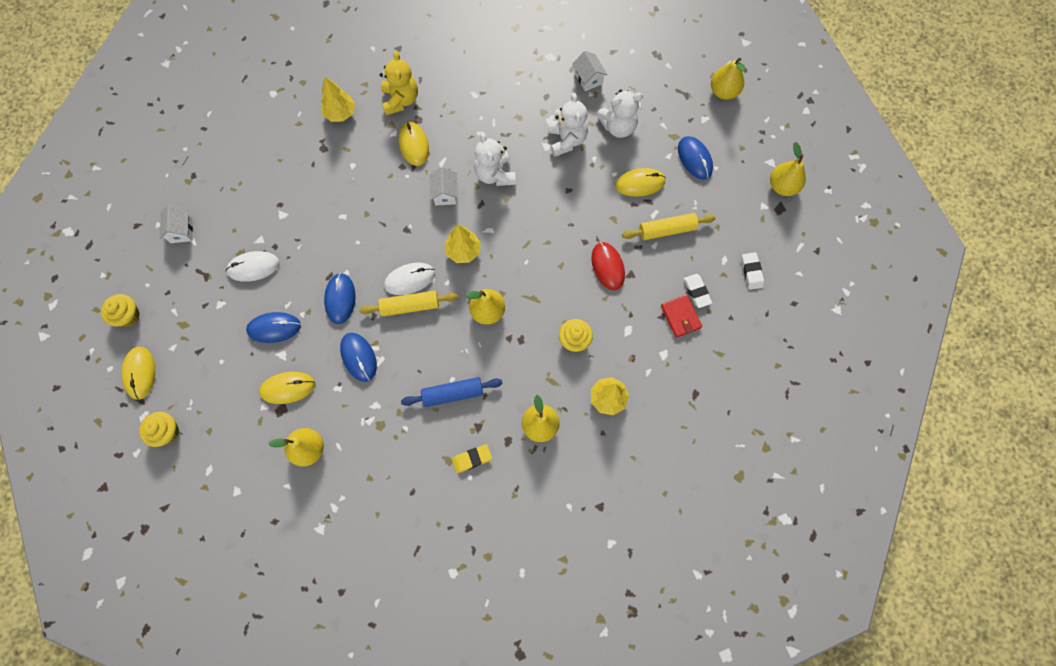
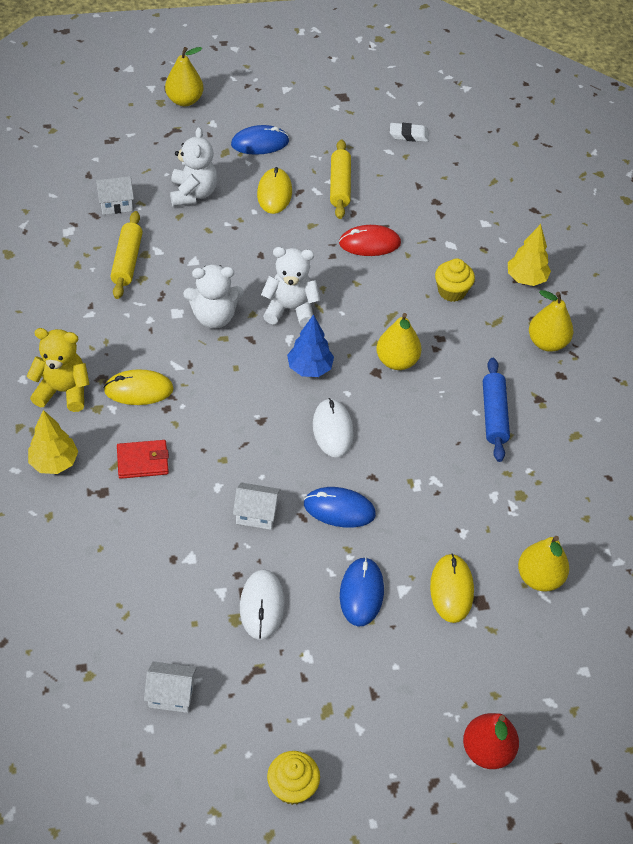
camera: 80 degrees left, 20 degrees down
yellow mouse [122,347,156,400] -> none
yellow cupcake [139,412,179,447] -> red pear [463,713,519,769]
blue mouse [340,333,377,382] -> none
yellow rolling pin [359,290,458,316] -> yellow rolling pin moved to [111,211,143,299]
white house [430,167,458,206] -> white house moved to [233,482,281,530]
yellow tree [444,224,481,263] -> blue tree [287,314,334,377]
yellow eraser [452,444,492,473] -> none
white teddy bear [548,93,588,157] -> white teddy bear moved to [261,247,320,327]
red wallet [661,295,702,338] -> red wallet moved to [117,440,169,479]
white eraser [684,274,712,308] -> none
yellow pear [770,142,806,196] -> none

